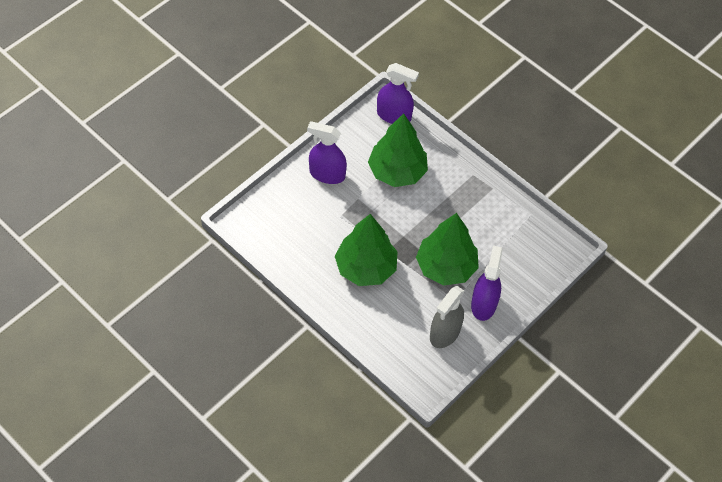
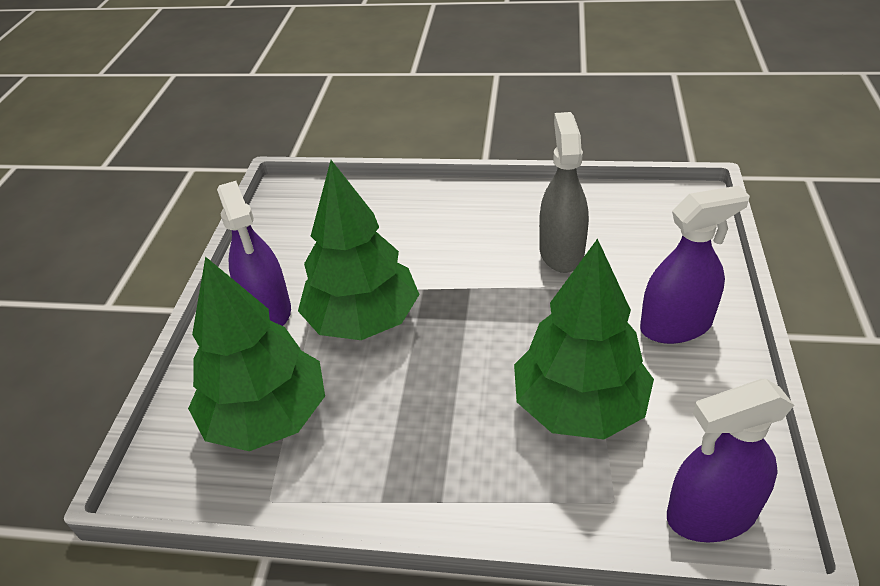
camera: 150 degrees right, 15 degrees down
green tree [335,214,398,286] -> green tree moved to [188,256,325,451]
grey spray bottle [430,286,464,348] -> grey spray bottle moved to [539,112,589,273]

